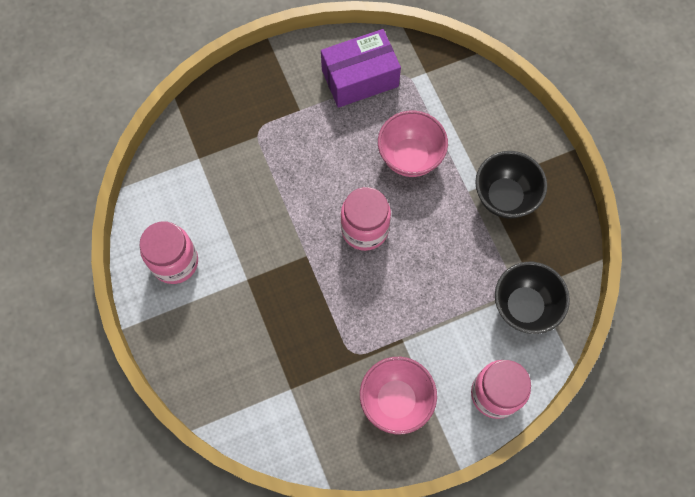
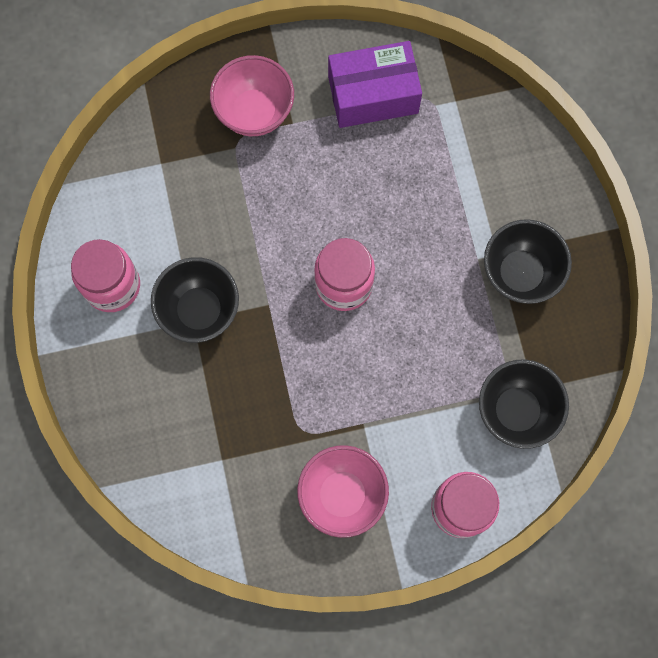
camera: 10 degrees right, 5 degrees up
pink bowl [378,111,448,177] -> pink bowl moved to [210,55,294,136]
none -> black bowl [151,257,239,343]

